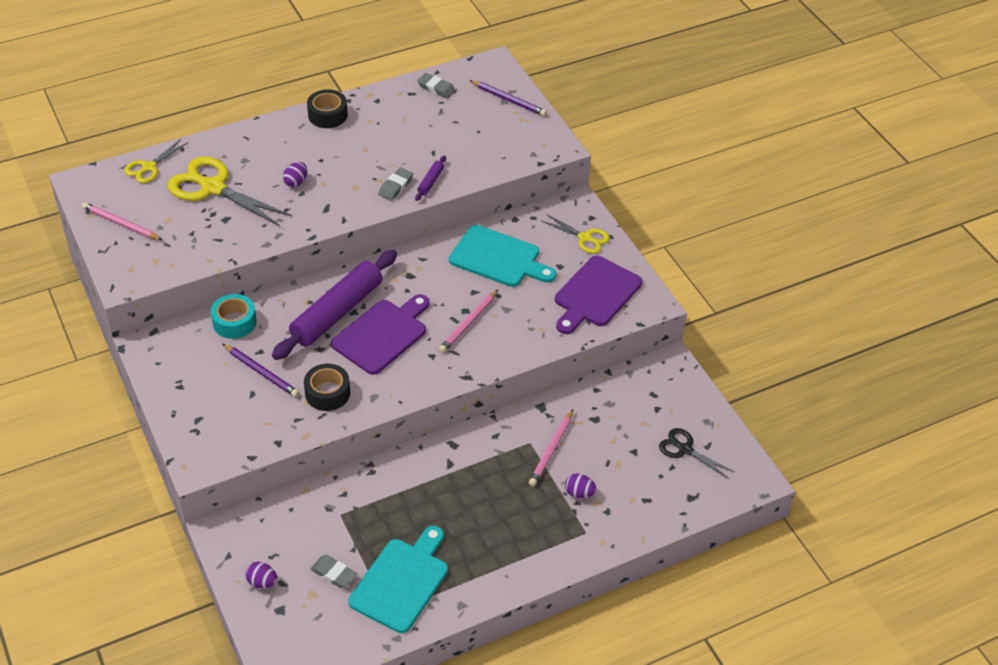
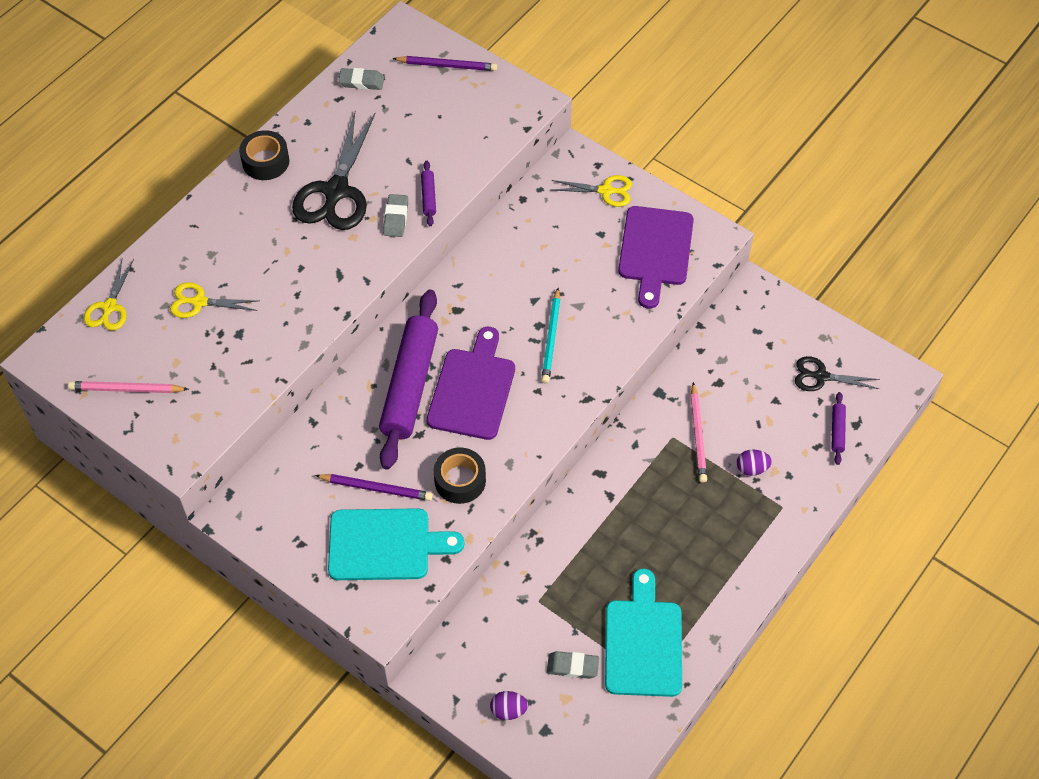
camera: 25 degrees left, 10 degrees up
yellow scissors [168,156,292,226] -> yellow scissors [170,282,259,318], size x0.55
turquoise tape [211,294,257,339] -> none
purple egg [283,162,307,187] -> none
pink pencil [439,290,498,353] -> turquoise pencil [541,288,560,383]
turquoise cutting board [449,225,556,287] -> turquoise cutting board moved to [328,508,464,580]
none -> black scissors [292,112,375,230]
none -> purple rolling pin [831,392,846,465]

